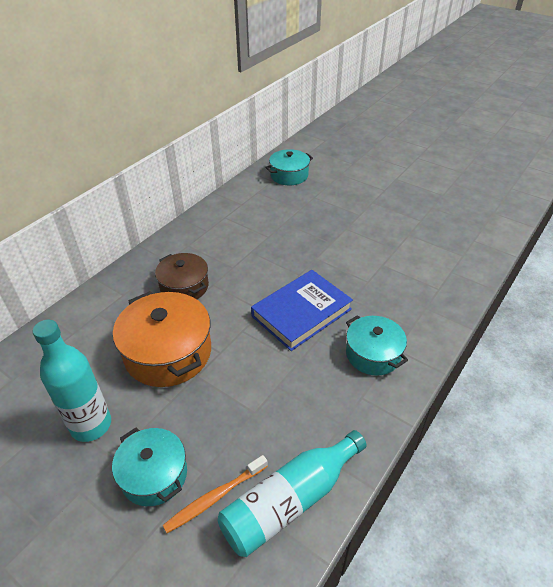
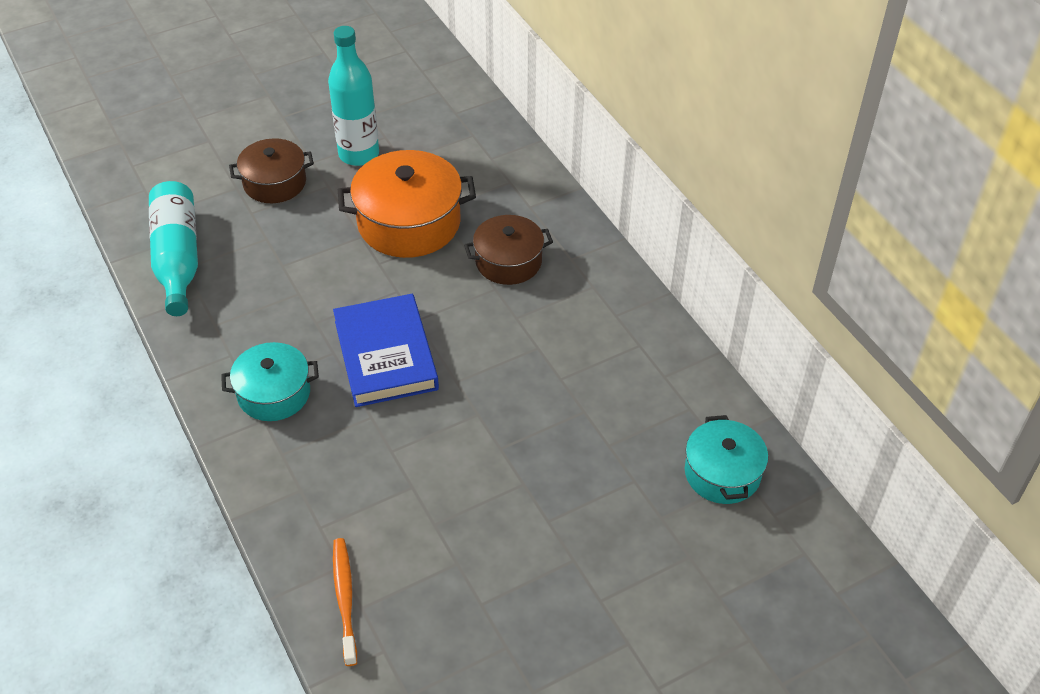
camera: 115 degrees right, 5 degrees up
turquoise pot [112,428,187,506] -> brown pot [229,138,314,203]
orange toothbrush [163,455,268,533] -> orange toothbrush moved to [333,538,357,666]

